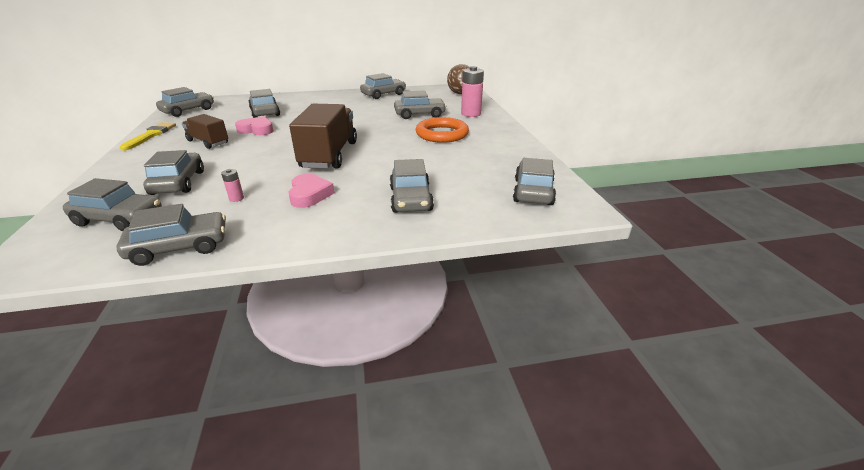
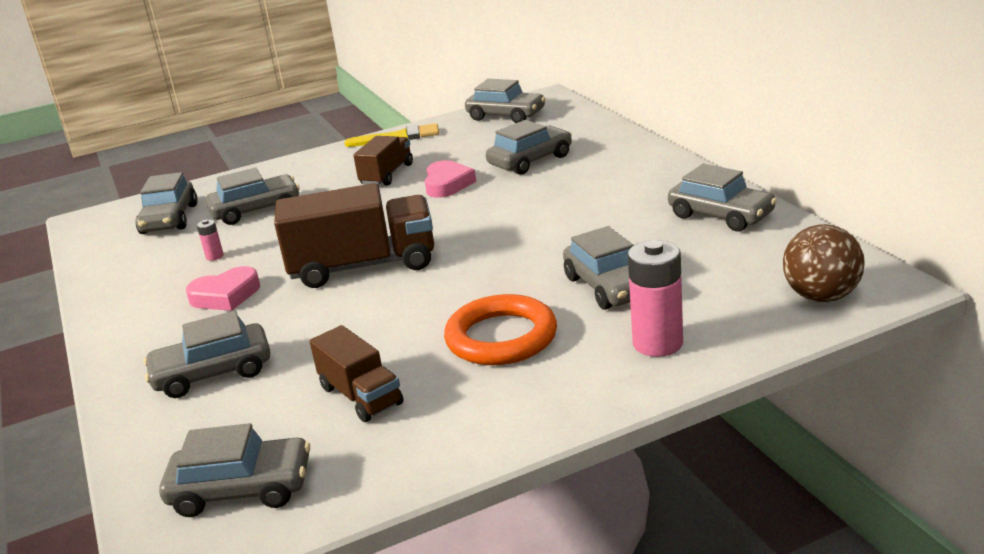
camera: 80 degrees right, 5 degrees down
grey car [116,204,226,266] -> none
none -> brown truck [309,325,404,422]

